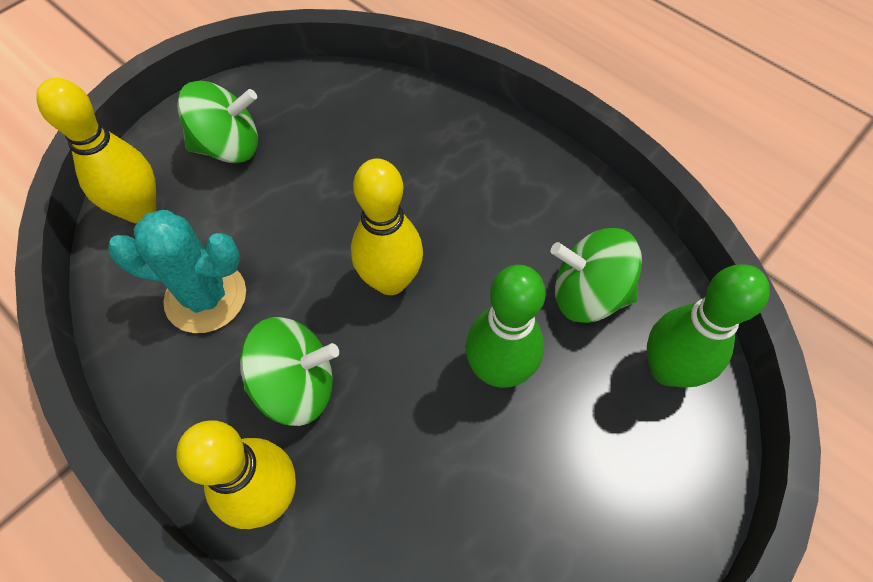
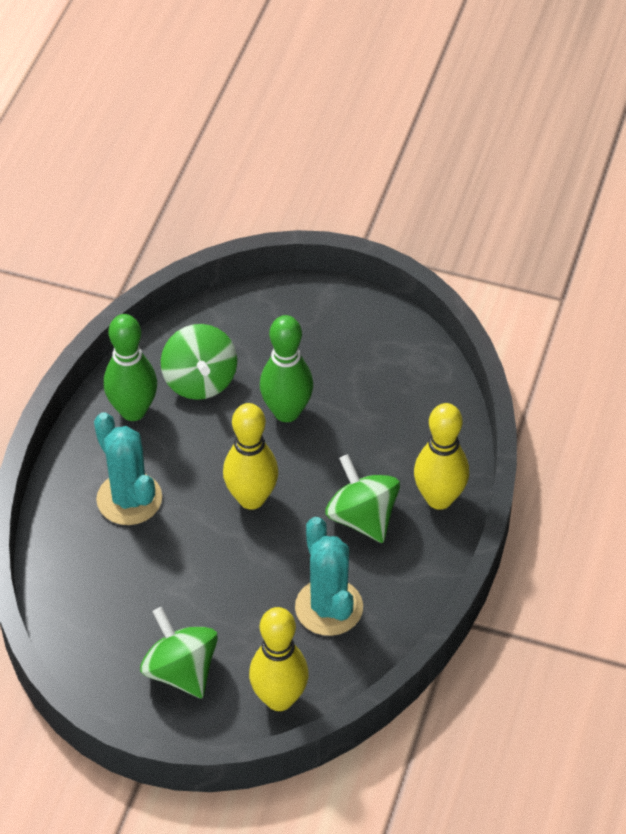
camera: 115 degrees left, 10 degrees down
green bowling pin [647,264,770,387] -> green bowling pin moved to [104,314,157,421]
none -> turquoise cactus [94,412,162,525]

